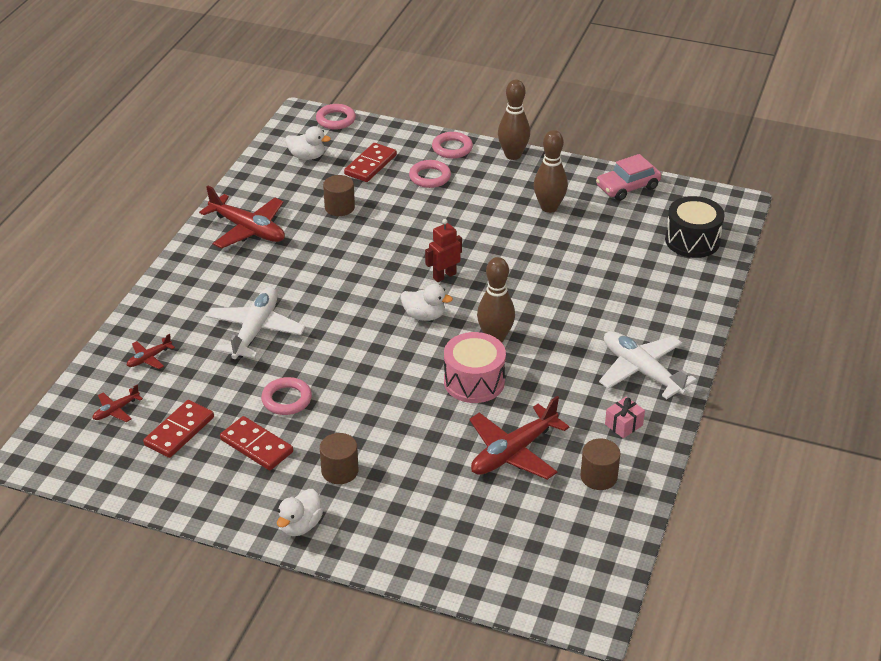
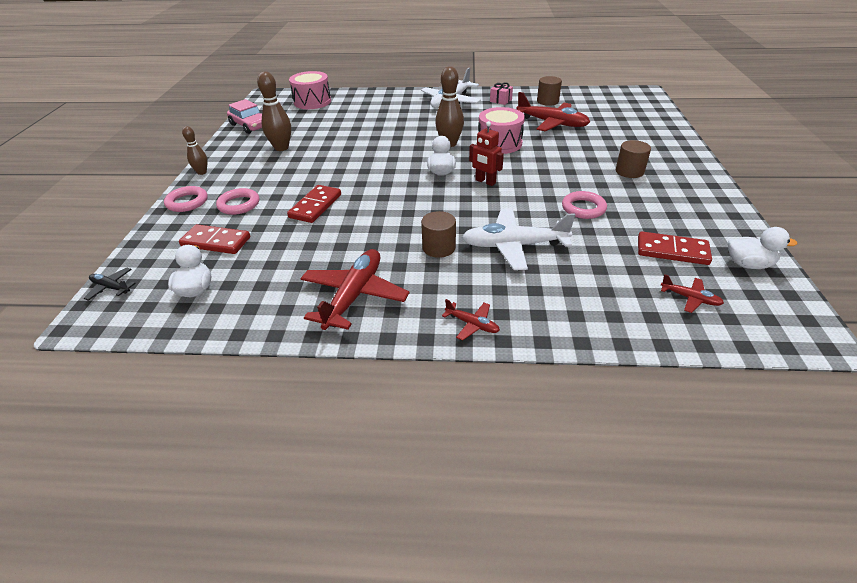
camera: 105 degrees left, 0 degrees up
red plane [127,334,175,369] -> red plane moved to [442,299,500,341]
red domino [220,416,293,470] -> red domino moved to [287,185,341,223]
white duck [277,489,323,536] -> white duck moved to [728,227,797,269]
pink ring [316,104,356,130] -> black plane [84,268,136,301]
brown cylinder [323,175,355,216] -> brown cylinder moved to [421,211,456,258]
red robot [425,219,462,282] -> red robot moved to [469,121,504,186]
brown bowling pin [498,80,530,160] -> brown bowling pin [182,126,208,175], size x0.60
black drum [665,196,725,258] -> pink drum [289,71,331,109]

